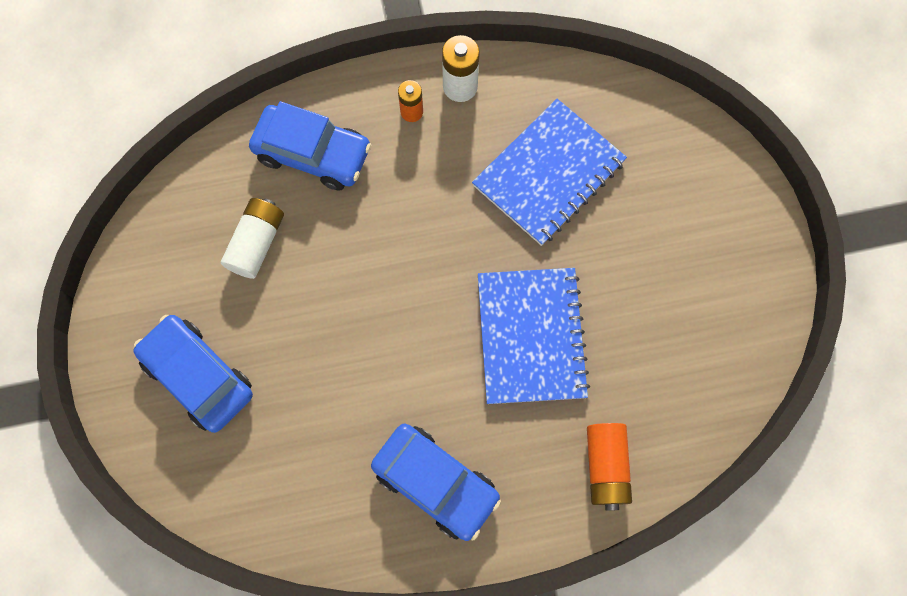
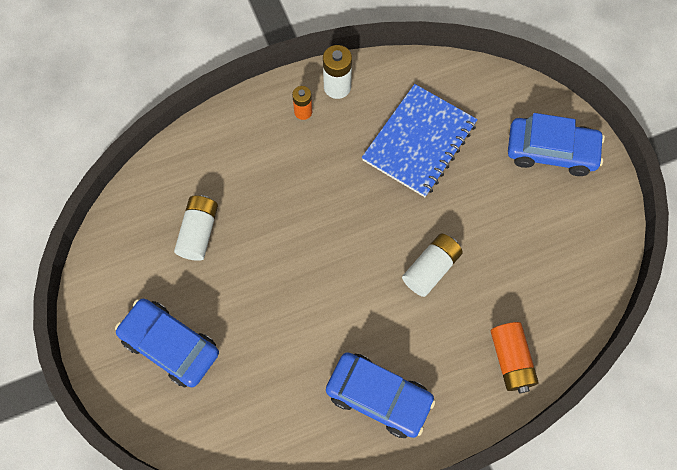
camera: 10 degrees left, 5 degrees down
blue car [249,101,371,191] -> blue car moved to [508,113,605,176]
blue notebook [478,268,590,404] -> white battery [402,234,463,297]

